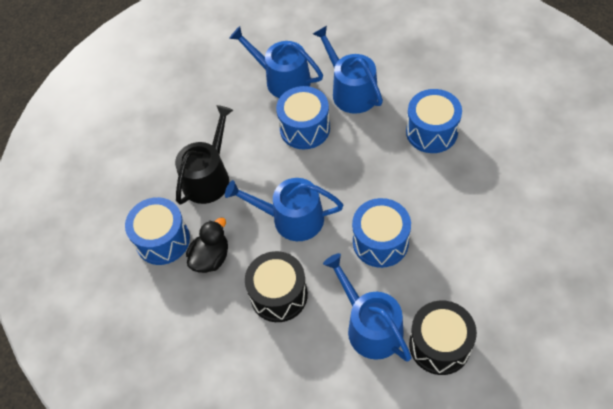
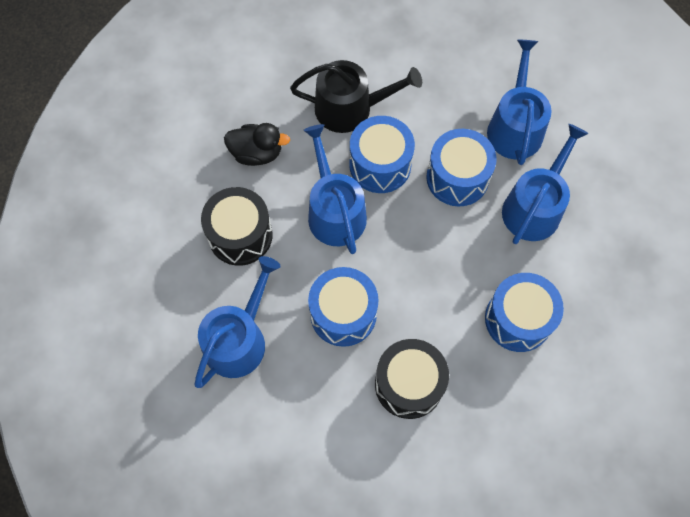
camera: 60 degrees right, 10 degrees up
blue drum [125,197,190,265] -> blue drum moved to [349,116,415,193]
black drum [409,301,477,375] -> black drum moved to [375,339,449,419]

